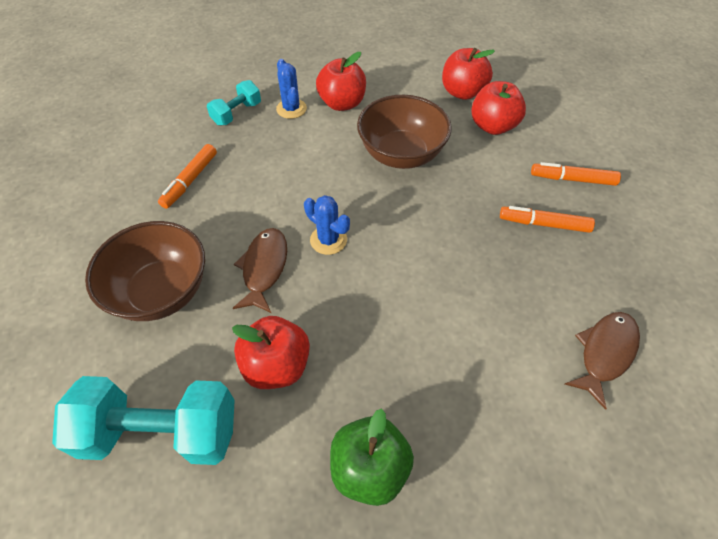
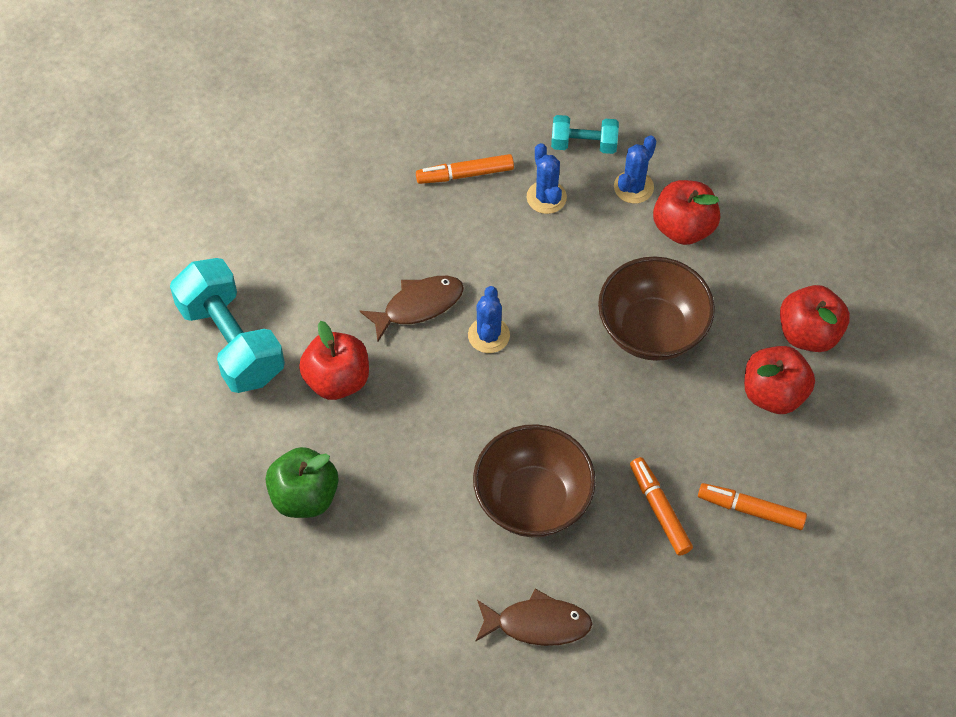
camera: 55 degrees right, 5 degrees up
brown bowl [85,221,205,321] -> brown bowl moved to [473,424,596,537]
orange marker [531,162,621,186] -> orange marker turned 45 degrees counterclockwise [698,483,807,530]
none -> blue cactus [526,143,567,214]

